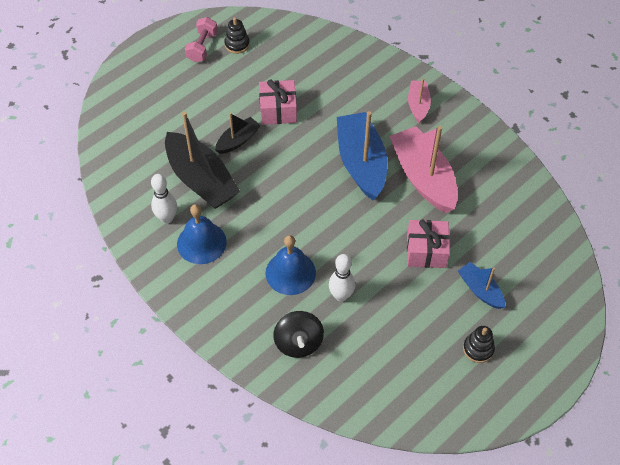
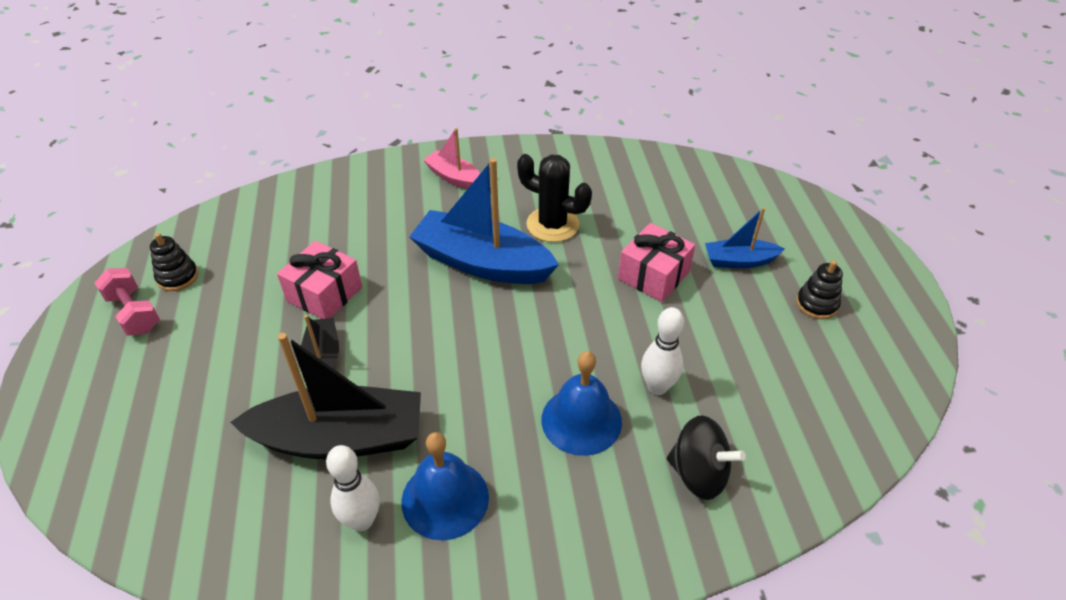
camera: 55 degrees left, 10 degrees down
pink boat [390,126,458,213] -> black cactus [517,154,592,242]

